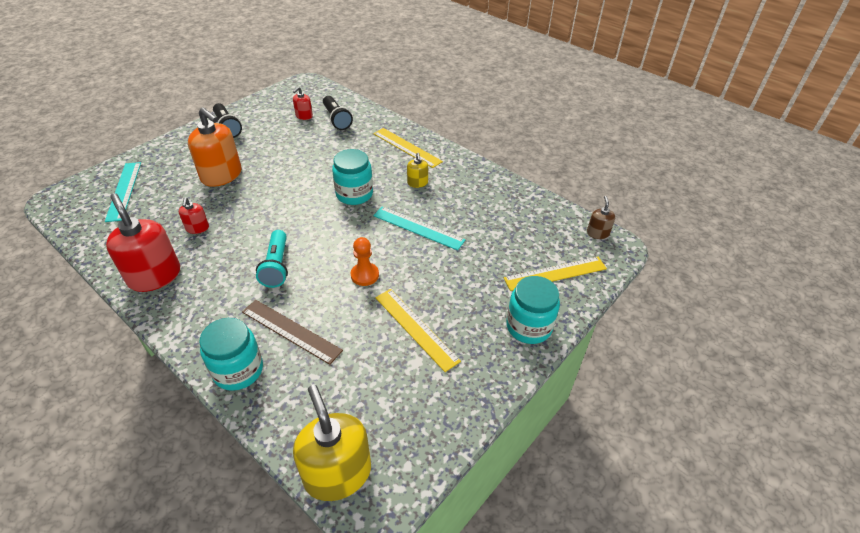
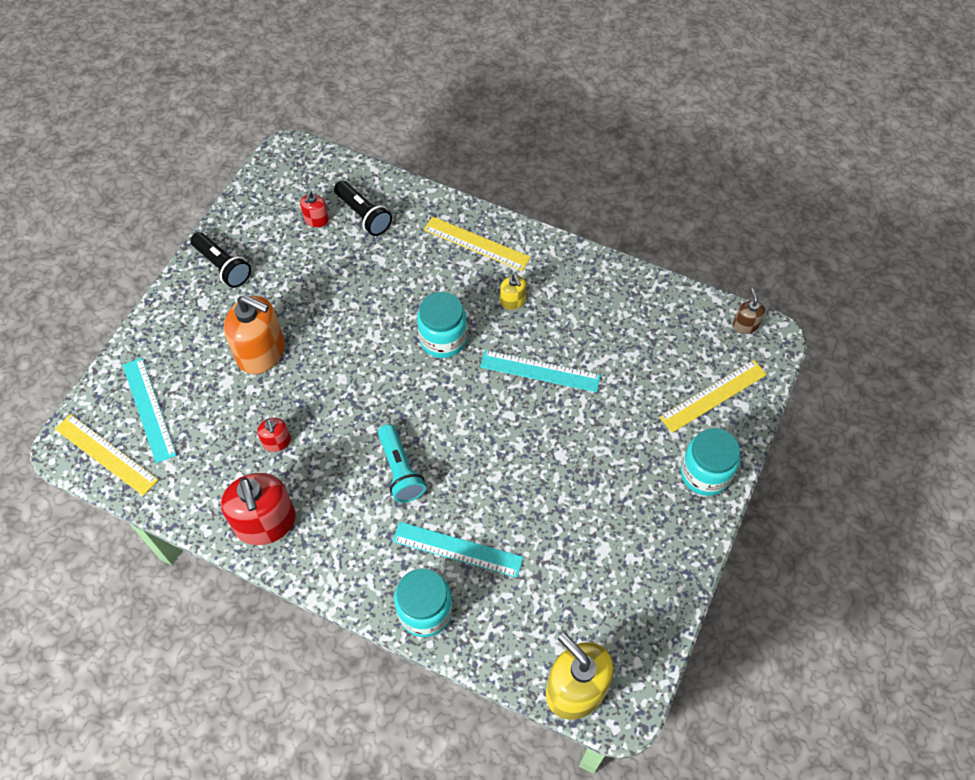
camera: 15 degrees left, 15 degrees up
red soap dispenser [106,193,180,292] -> red soap dispenser turned 150 degrees counterclockwise [221,473,296,545]
brown ruler [242,300,343,365] -> turquoise ruler [392,522,523,578]
orange pawn [351,237,379,286] -> none
yellow ruler [375,289,461,372] -> yellow ruler moved to [55,414,158,496]

